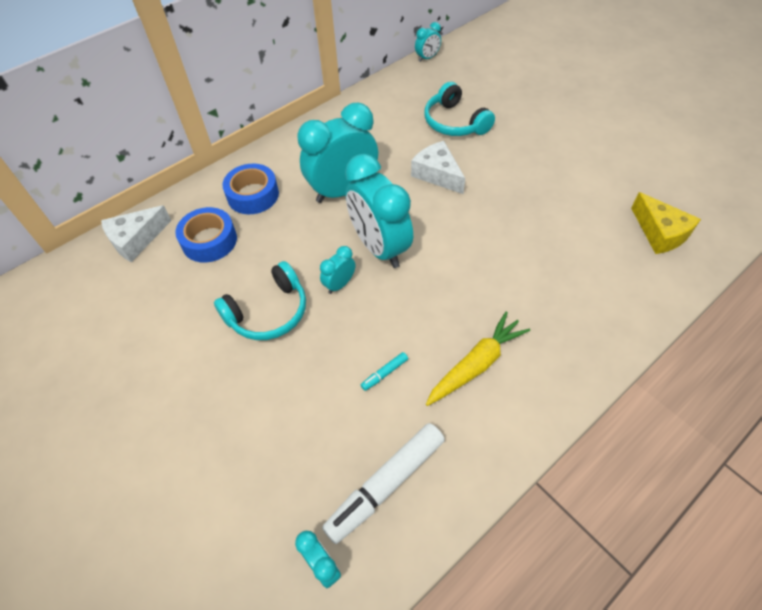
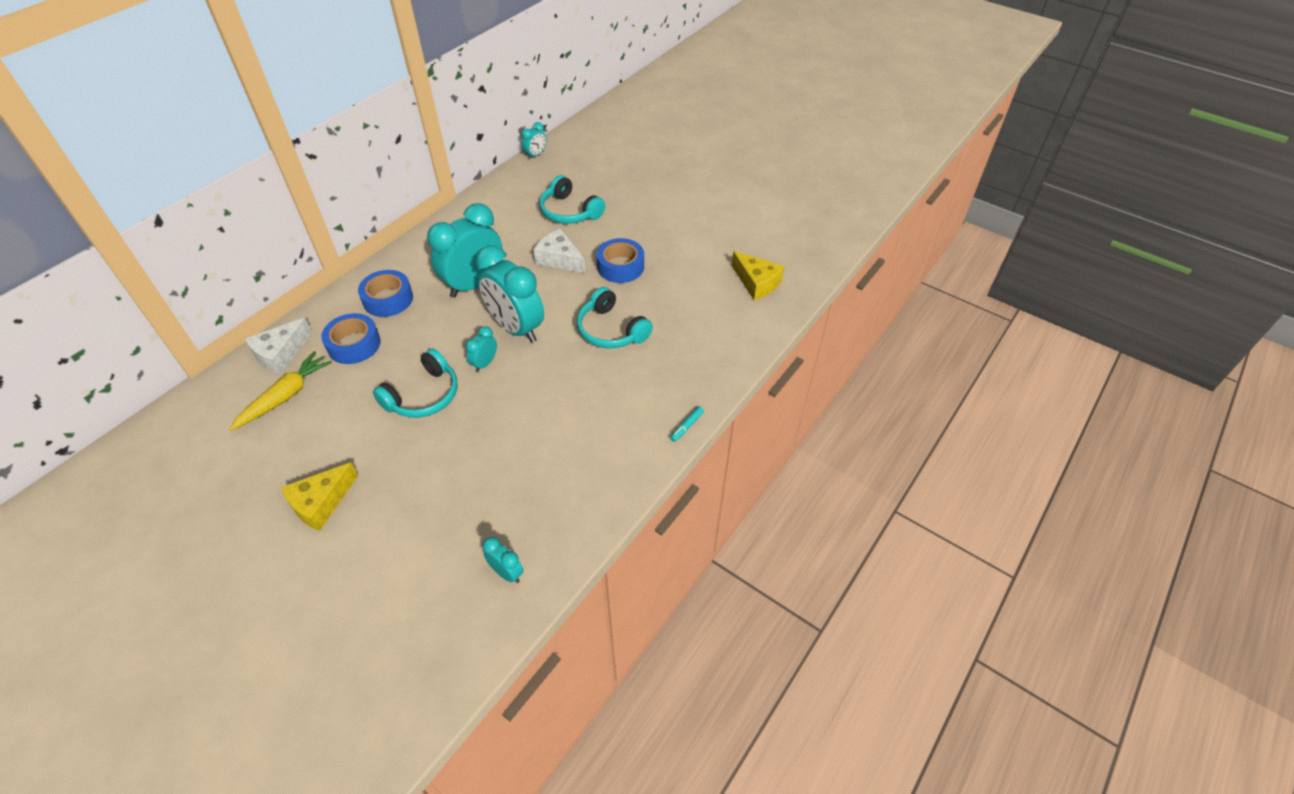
camera: 15 degrees left, 5 degrees down
white marker [322,423,445,544] -> none
turquoise marker [361,352,408,391] -> turquoise marker moved to [670,406,704,442]
yellow carrot [426,311,530,406] -> yellow carrot moved to [229,351,332,431]
none -> yellow cheese [281,462,358,531]
none -> turquoise headphones [577,287,653,349]
none -> blue tape [596,238,644,283]

